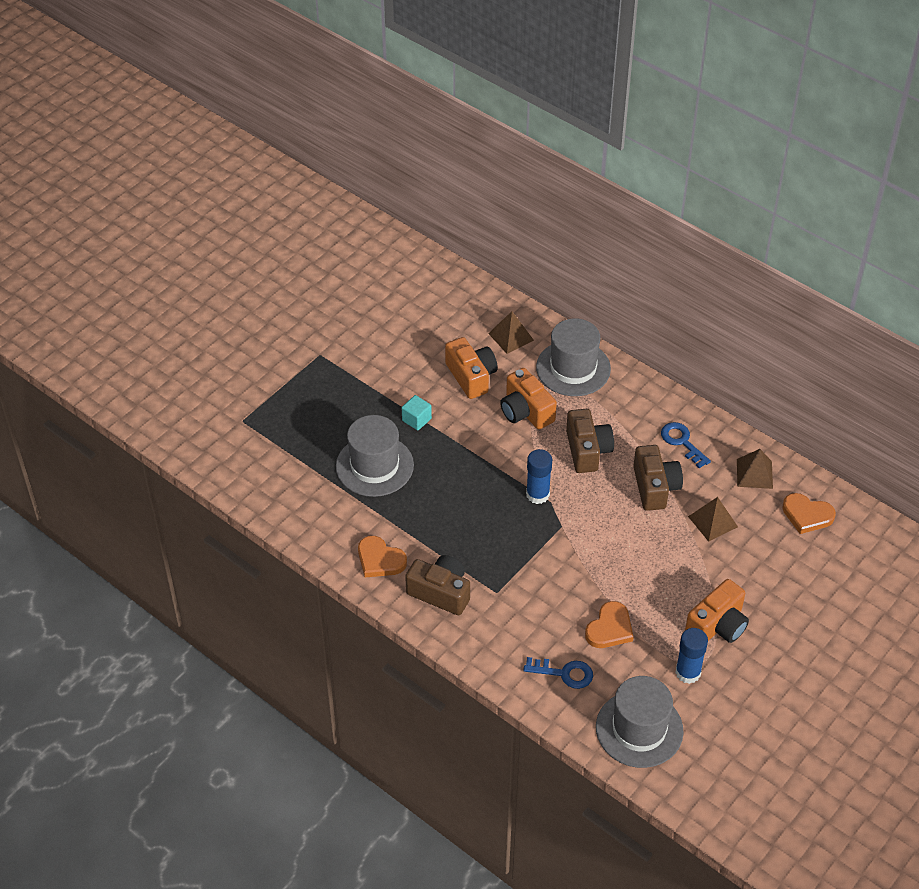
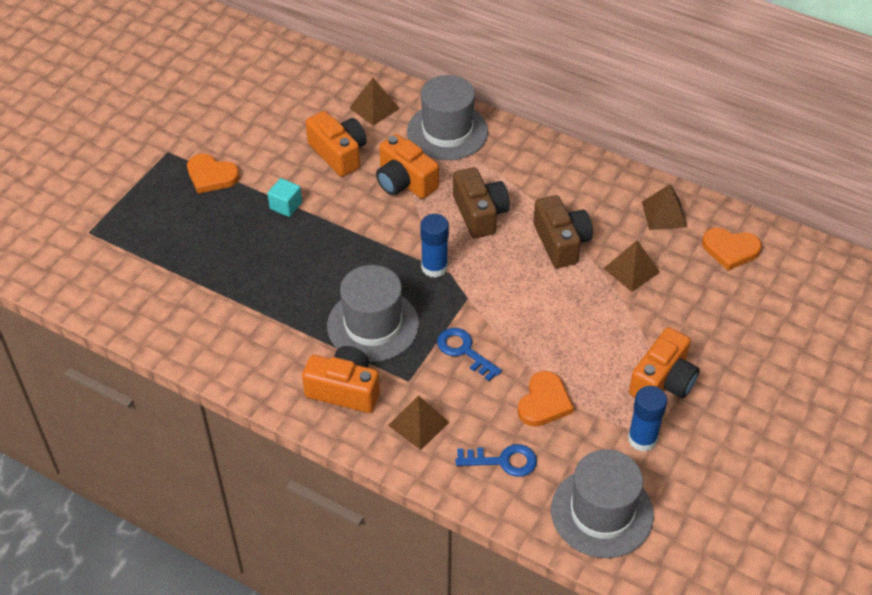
camera: 10 degrees left, 0 degrees up
grey hat [336,415,414,497] -> grey hat moved to [327,265,419,362]
orange heart [358,536,407,577] -> orange heart moved to [187,154,240,194]
brown camera [405,555,470,615] -> orange camera [302,346,380,413]
blue key [661,422,711,468] -> blue key moved to [437,328,502,381]
none -> brown pyramid [388,395,450,450]

